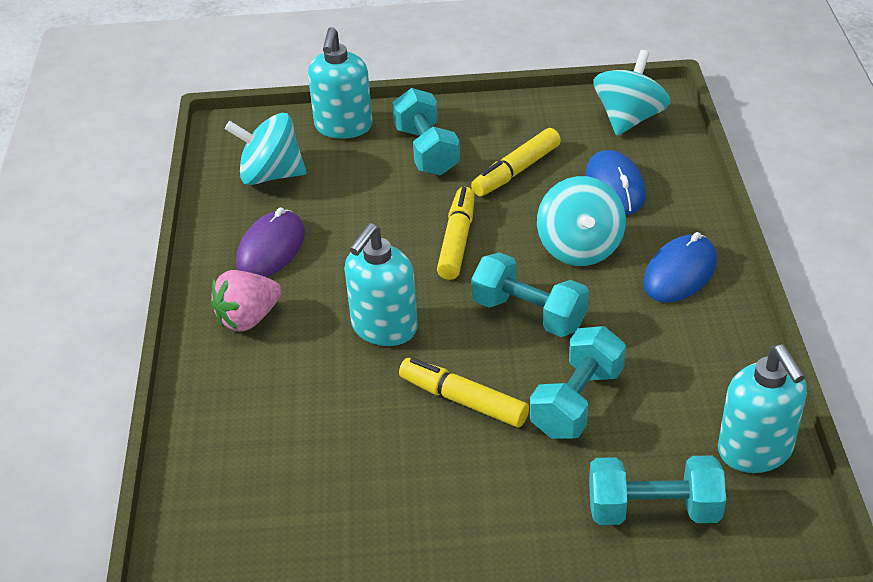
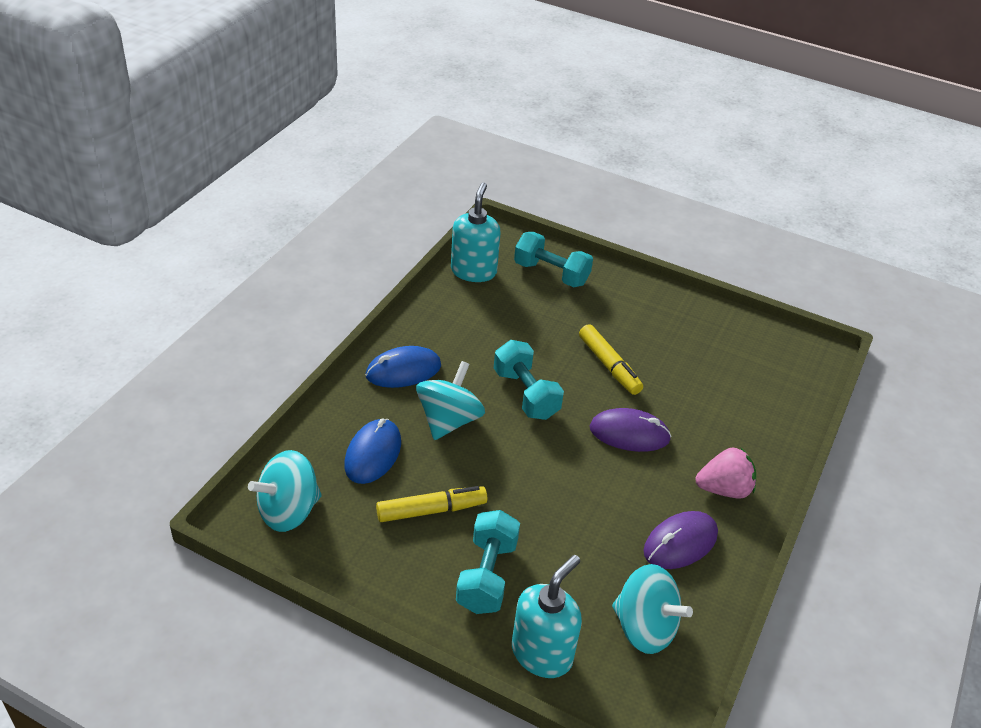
camera: 155 degrees left, 0 degrees up
turquoise soap dispenser [345,223,418,346] -> purple mouse [589,408,672,452]
yellow marker [437,187,475,280] -> none
turquoise dumbbell [530,326,626,439] -> none

